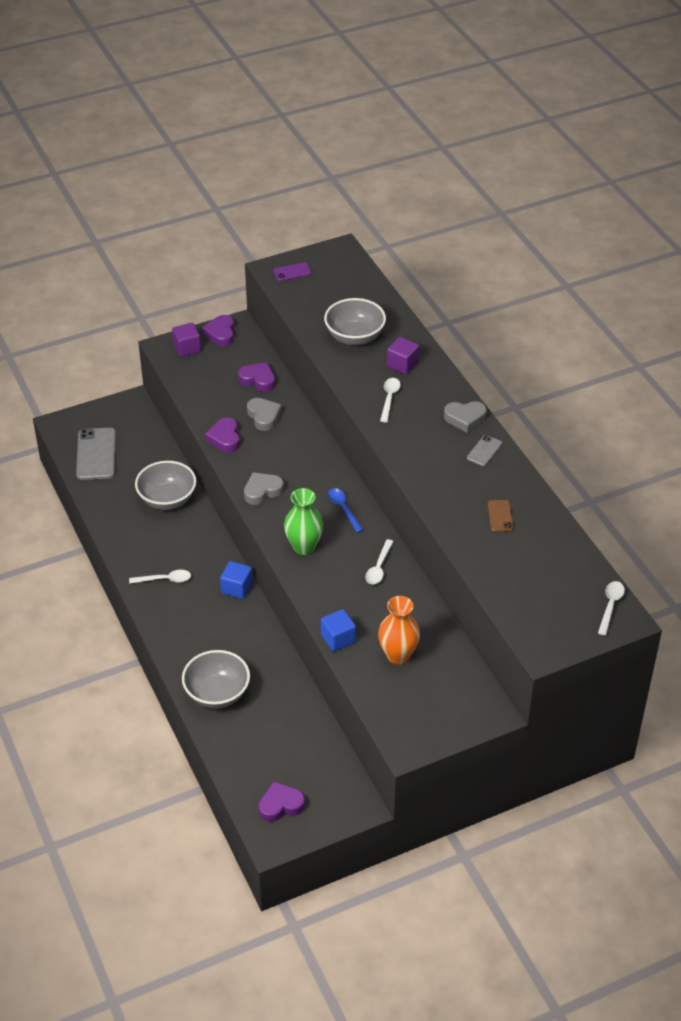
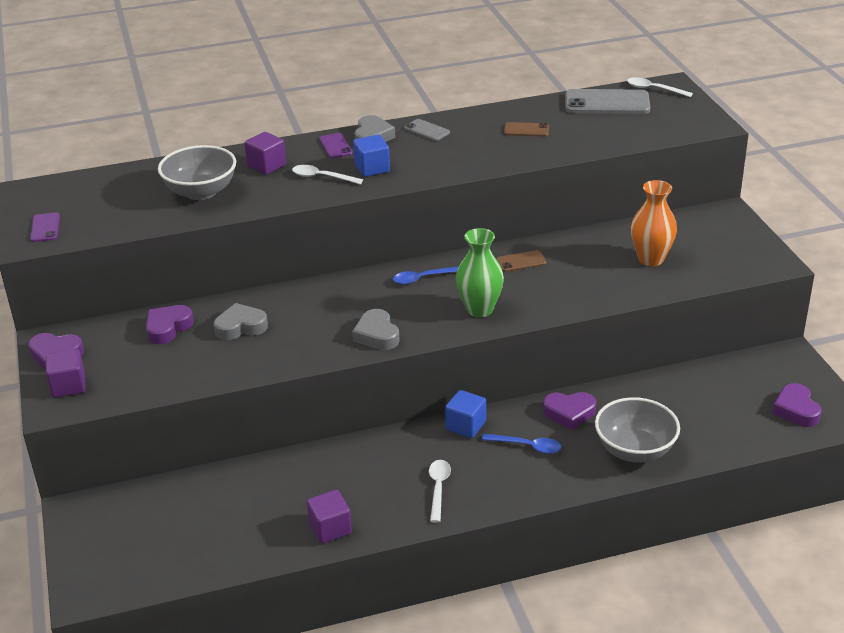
camera: 80 degrees left, 10 degrees down
grey phone [76,428,116,480] -> grey phone moved to [565,89,650,114]
grey bowl [135,461,196,510] -> none
purple heart [205,418,240,452] -> purple heart moved to [543,392,596,430]
blue cube [321,609,356,652] -> blue cube moved to [353,135,390,177]
white spoon [365,539,394,584] -> brown phone [497,250,546,272]
none -> purple cube [307,490,352,544]
none -> purple phone [319,133,353,158]
none -> blue spoon [482,434,561,454]

